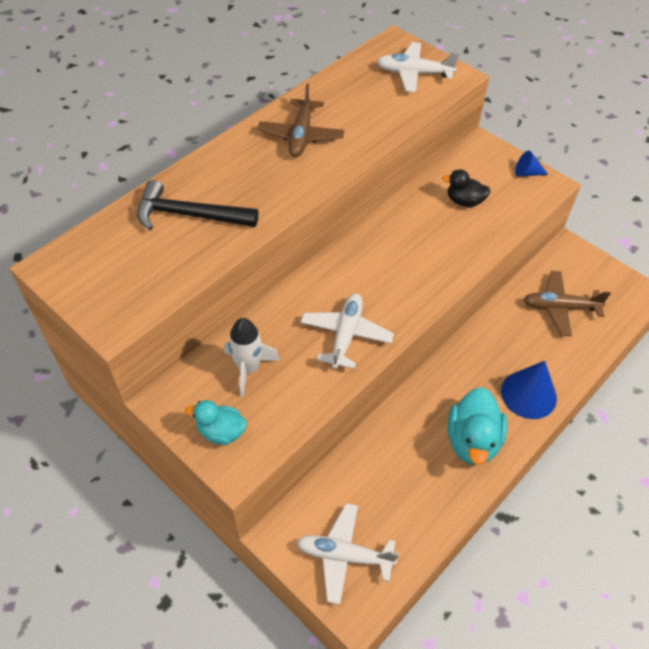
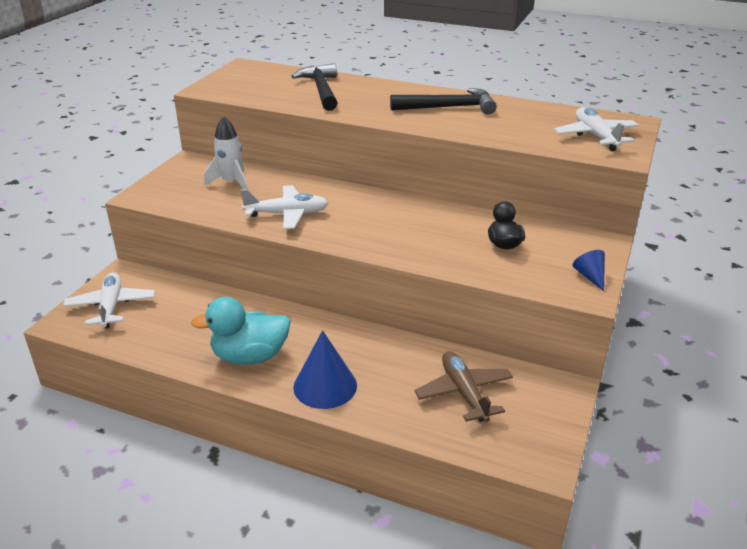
camera: 70 degrees right, 20 degrees down
turquoise duck [185,400,247,445] -> none
brown plane [258,84,344,157] -> black hammer [390,88,497,114]

